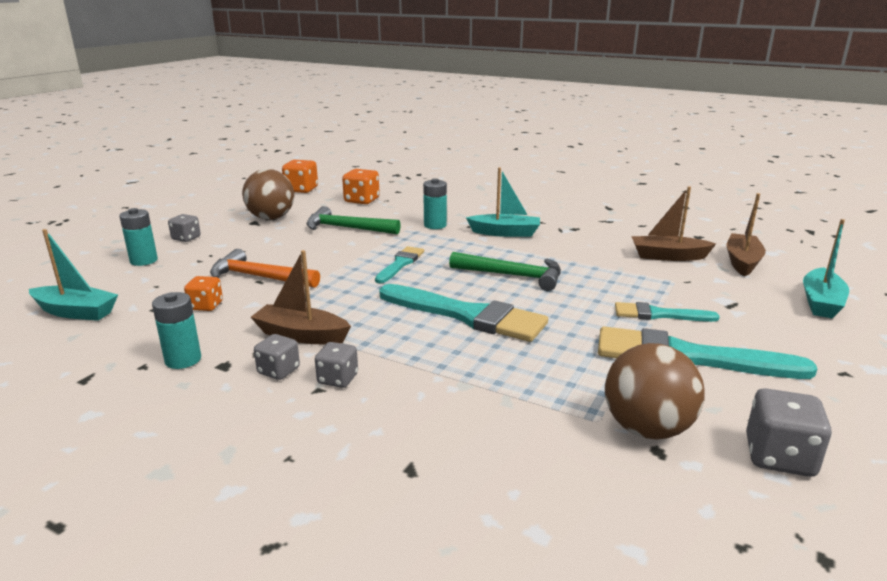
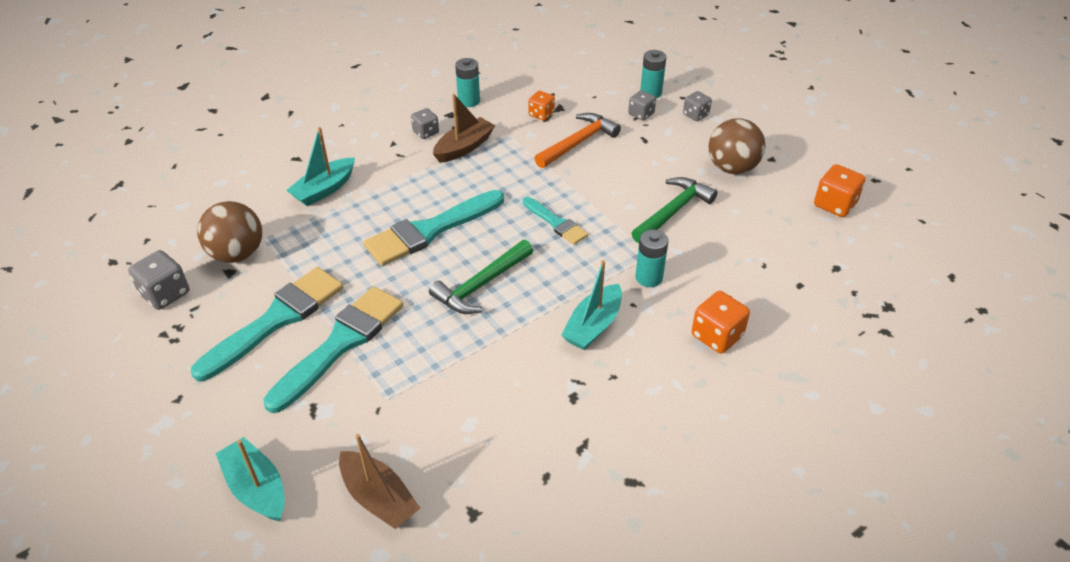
camera: 115 degrees right, 20 degrees up
turquoise boat [29,229,118,321] -> turquoise boat moved to [286,127,355,206]
grey dice [315,342,358,388] -> grey dice moved to [628,90,656,120]
orange dice [342,169,380,204] -> orange dice moved to [692,291,750,353]
turquoise brush [615,302,720,322] -> turquoise brush [264,286,403,413], size x1.82
brown boat [631,186,716,261] -> none

